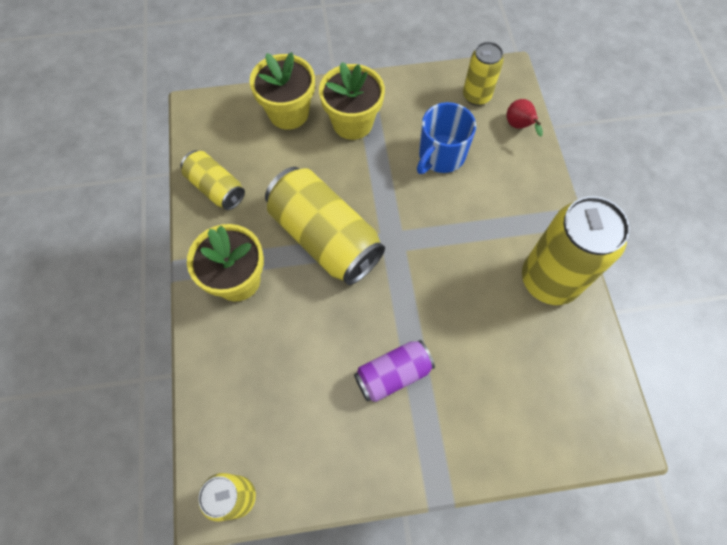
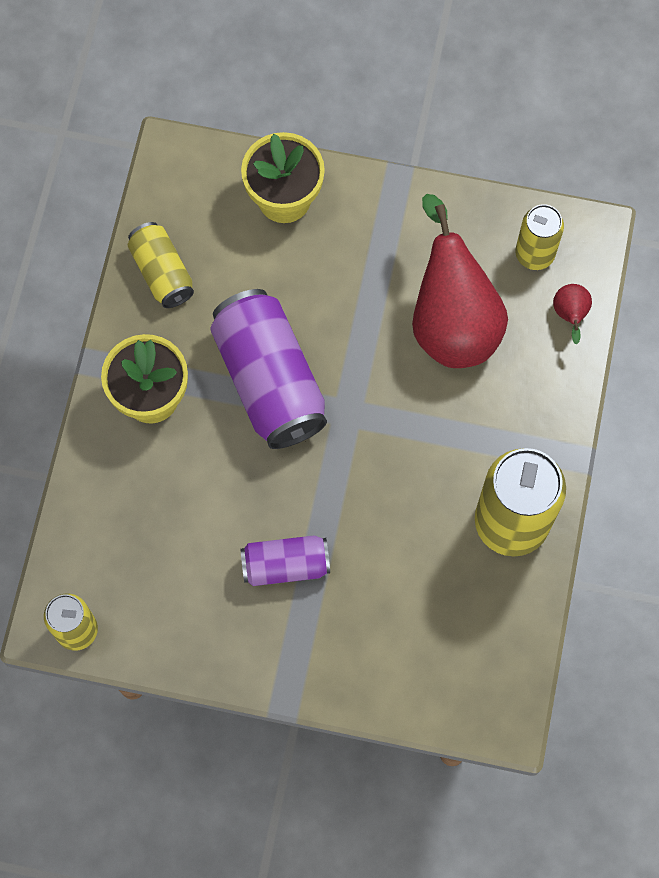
camera: 20 degrees right, 5 degrees up
yellow can [265,167,385,285] -> purple can [210,289,327,449]
yellow flower pot [319,62,385,140] -> none
blue mug [417,102,476,174] -> red pear [412,194,508,368]

